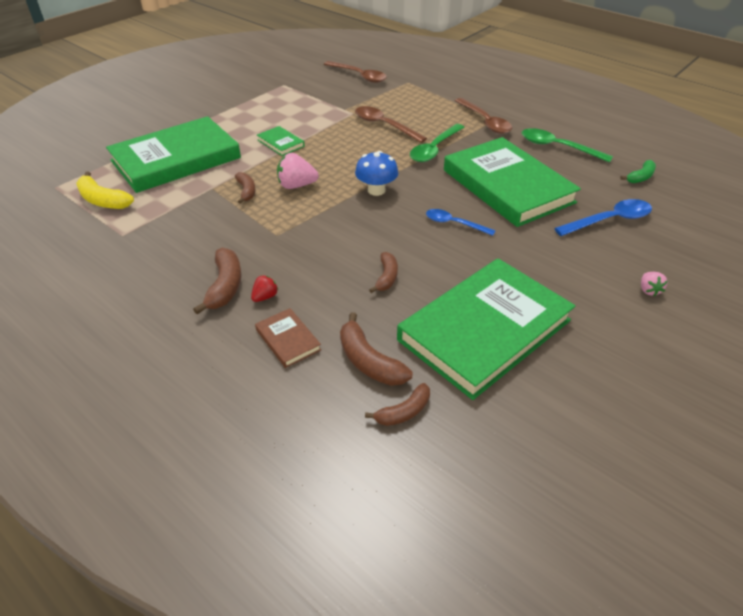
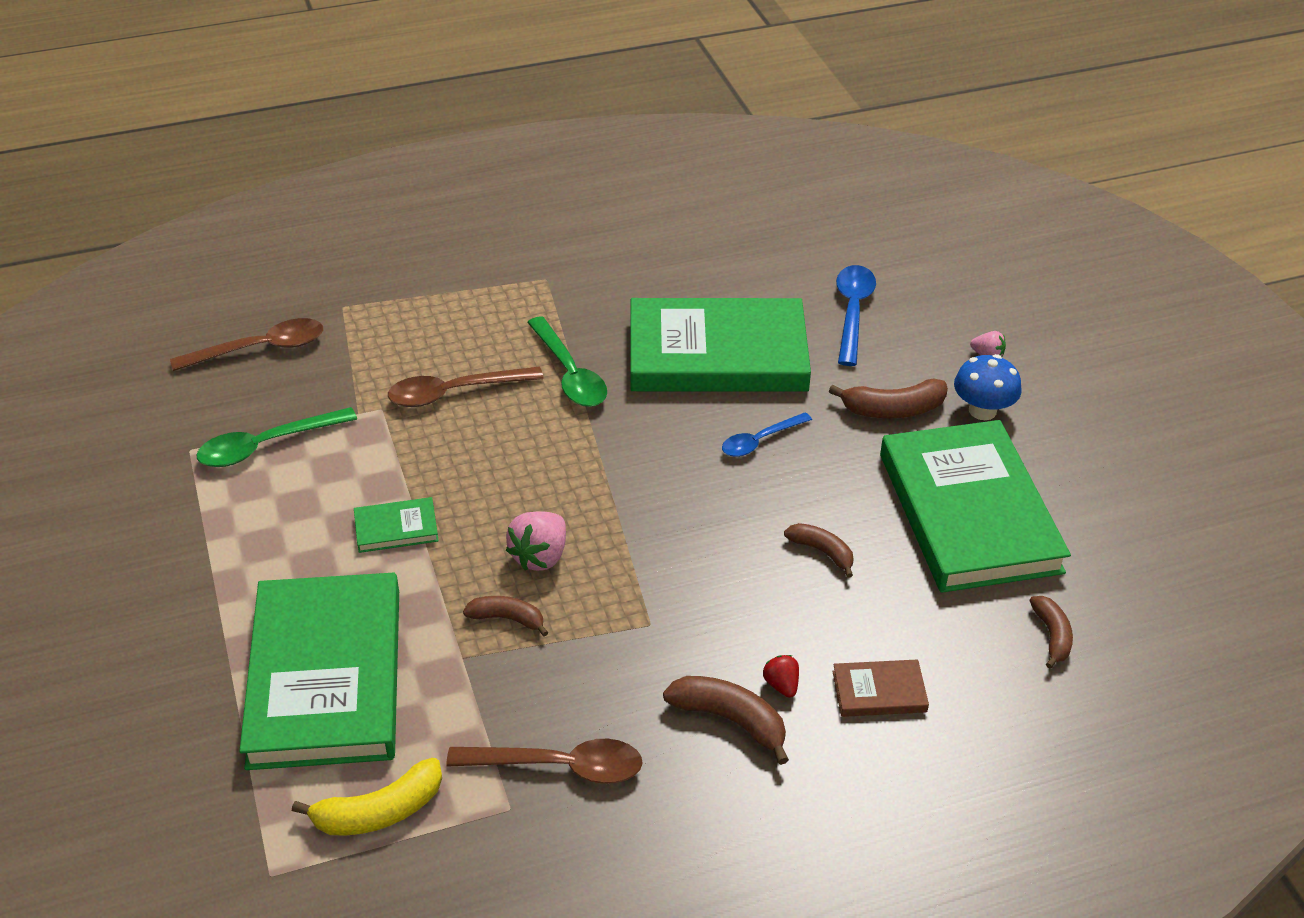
camera: 60 degrees left, 0 degrees up
brown banana [340,312,413,386] -> brown banana moved to [829,378,948,418]
blue mushroom [355,151,398,196] -> blue mushroom moved to [954,354,1021,420]
brown spoon [455,98,512,134] -> brown spoon moved to [446,739,643,784]
green spoon [522,128,613,163] -> green spoon moved to [196,407,357,467]
green banana [620,160,656,183] -> none

